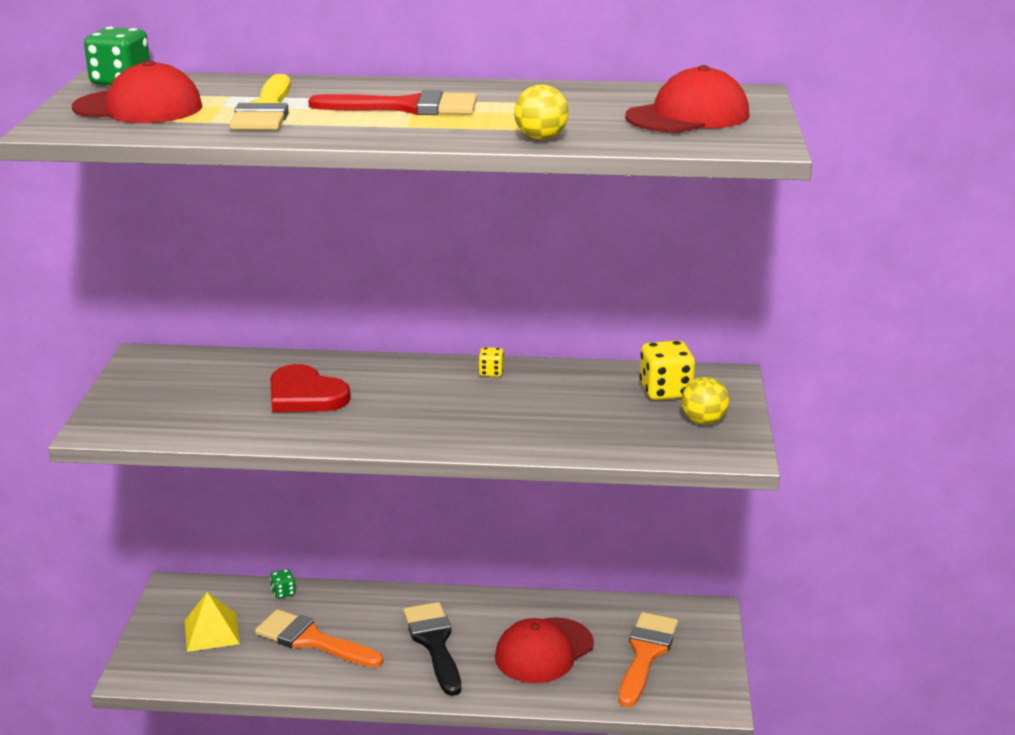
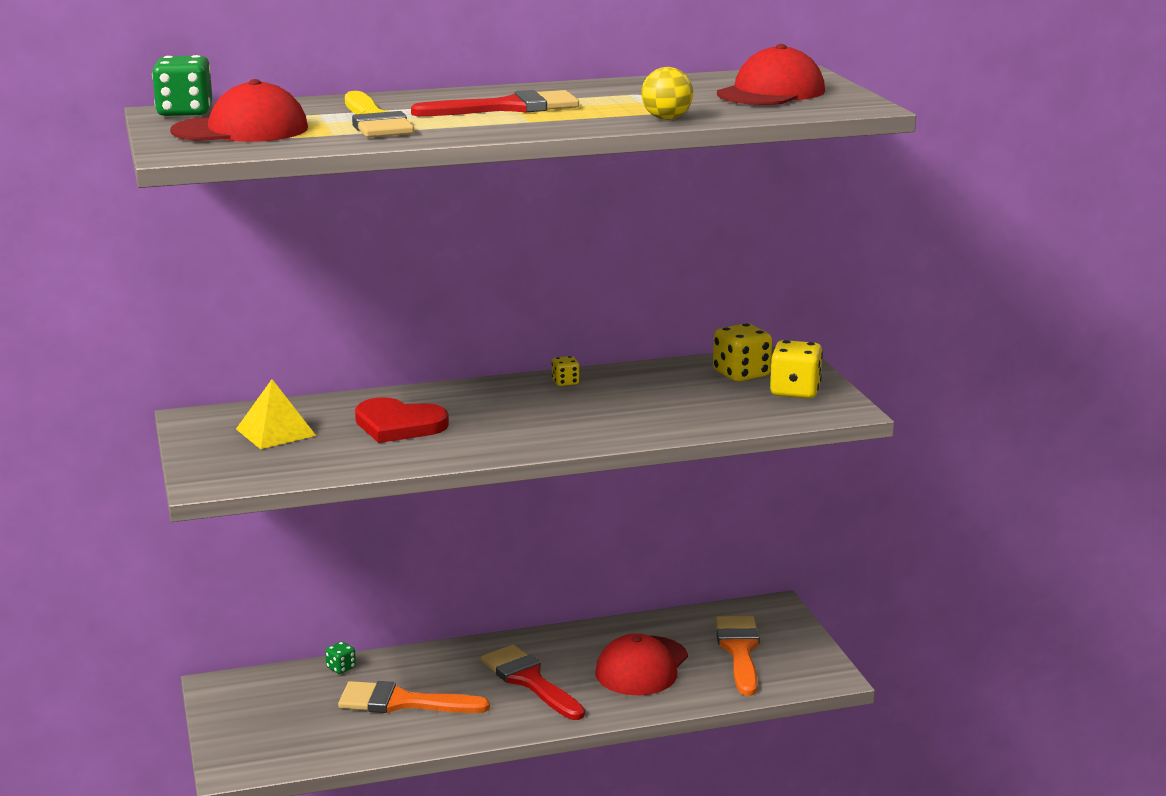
camera: 20 degrees left, 5 degrees down
yellow pyramid [185,592,240,652] -> yellow pyramid moved to [236,379,316,449]
black brush [403,602,461,696] -> red brush [481,645,585,720]
yellow ball [681,377,729,424] -> yellow dice [770,340,823,399]

